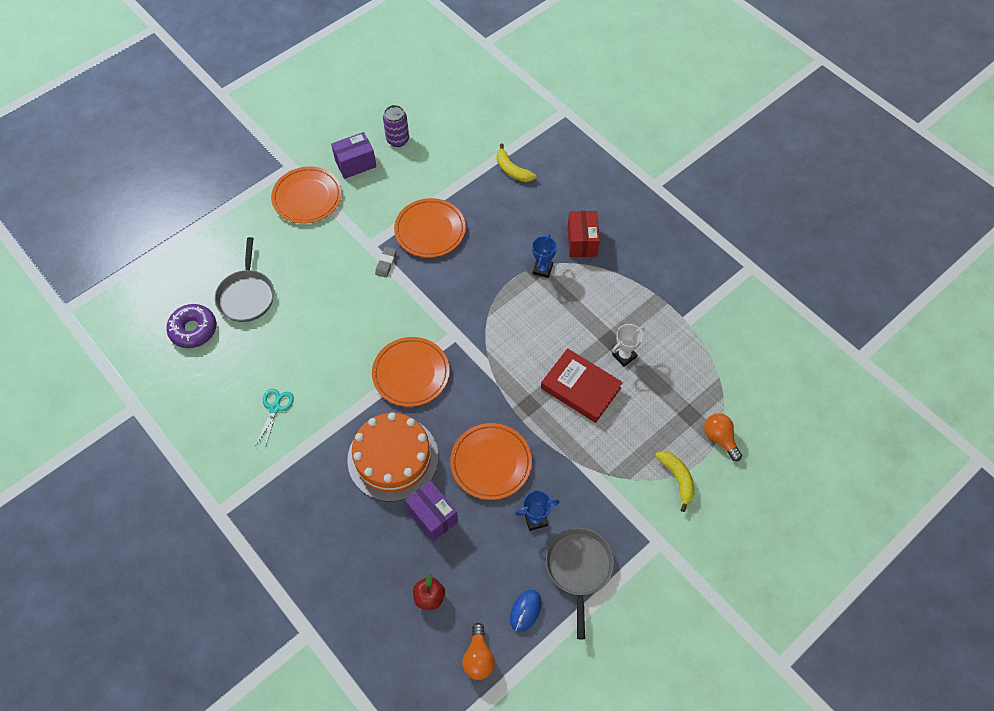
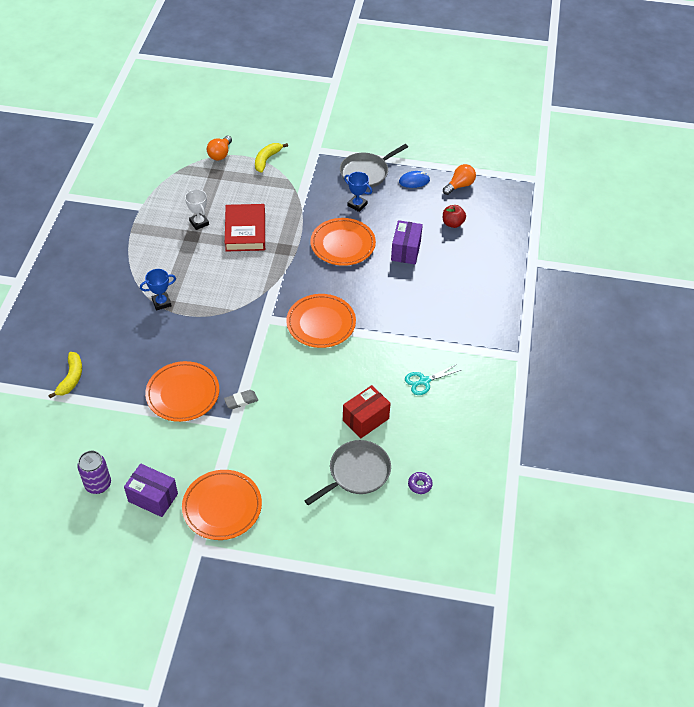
camera: 130 degrees left, 10 degrees down
purple donut [166,304,216,348] -> purple donut [408,472,433,494], size x0.49
orange cake [347,412,438,502] -> none
red box [568,211,600,257] -> red box moved to [343,385,391,438]
white trophy [612,324,645,367] -> white trophy turned 45 degrees clockwise [185,189,209,230]

